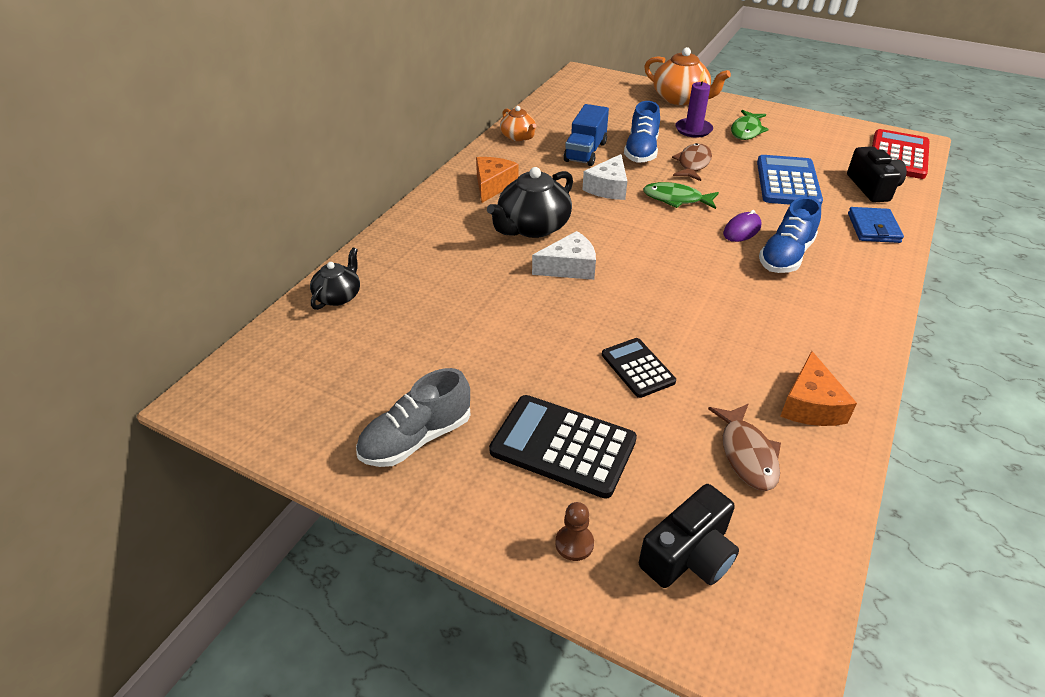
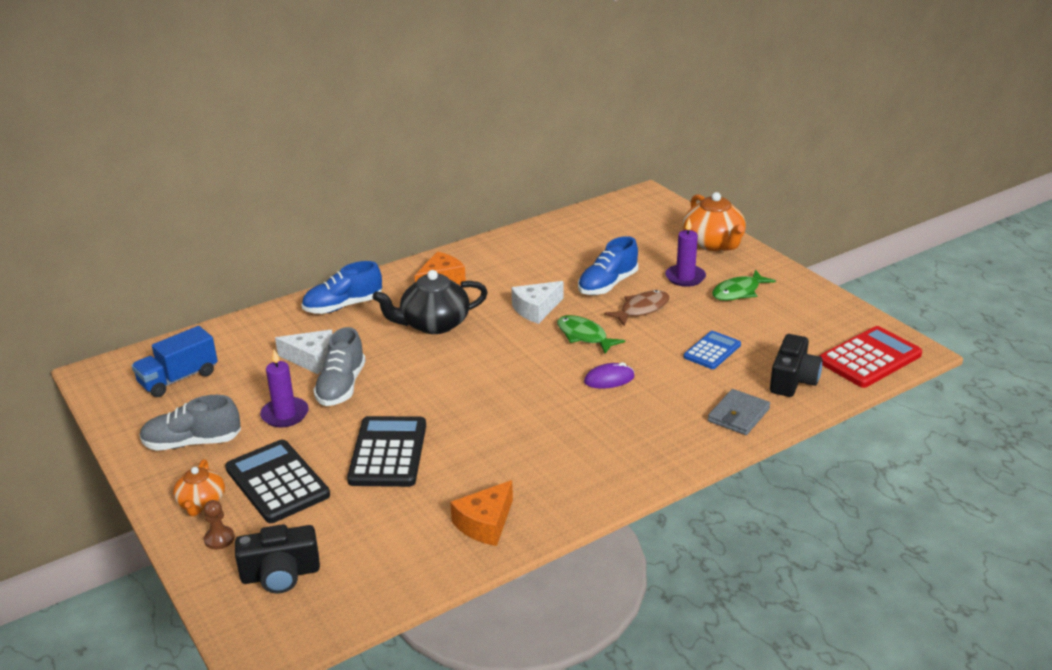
camera: 30 degrees right, 10 degrees down
black teapot [310,248,360,310] -> none
orange teapot [500,106,536,141] -> orange teapot moved to [173,459,225,516]
white cheese [532,231,596,280] -> white cheese moved to [275,330,332,374]
blue truck [564,104,609,166] -> blue truck moved to [132,326,218,397]
black calculator [602,338,676,398] -> black calculator [347,416,426,487], size x1.64
brown fish [708,404,781,491] -> none
blue calculator [757,155,823,205] -> blue calculator [684,331,741,369], size x0.61
blue shoe [759,197,821,273] -> blue shoe moved to [302,261,382,314]
blue wallet [848,207,904,243] -> grey wallet [708,389,770,435]
none -> purple candle [260,349,309,428]
none -> grey shoe [313,327,366,406]

